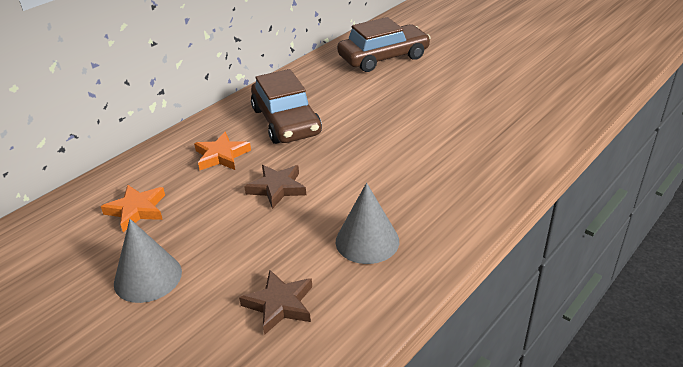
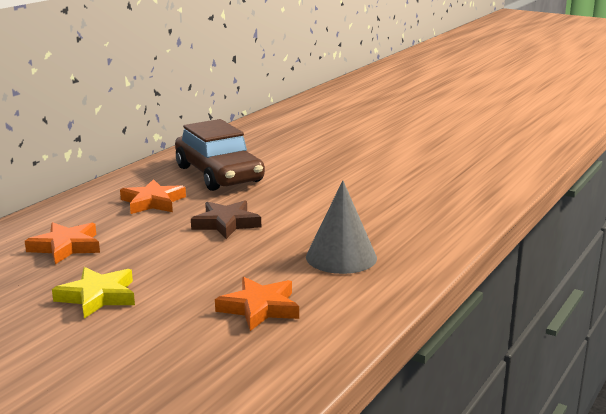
camera: 10 degrees left, 15 degrees down
grey cone [114,219,182,303] -> yellow star [52,267,135,319]
brown star [239,270,312,335] -> orange star [215,277,299,331]
brown car [337,17,430,72] -> none

